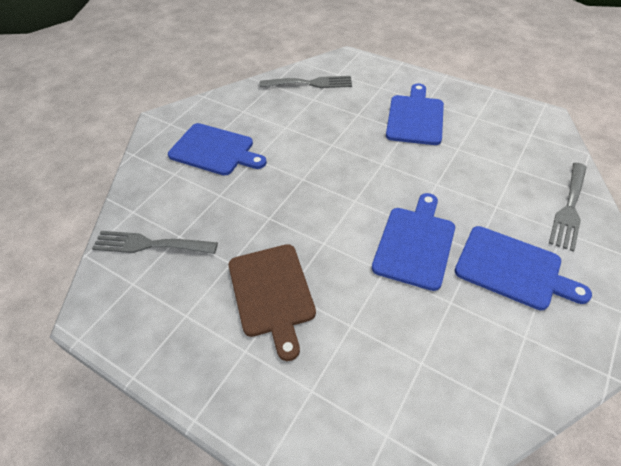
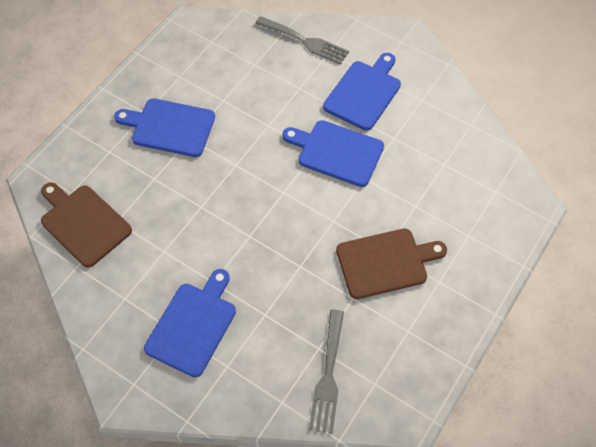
camera: 90 degrees left, 10 degrees up
grey fork [260,76,352,88] -> brown cutting board [41,182,132,268]

